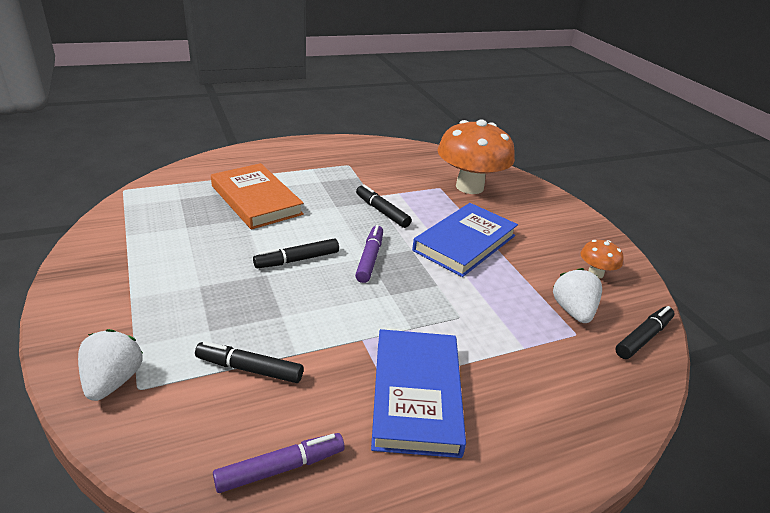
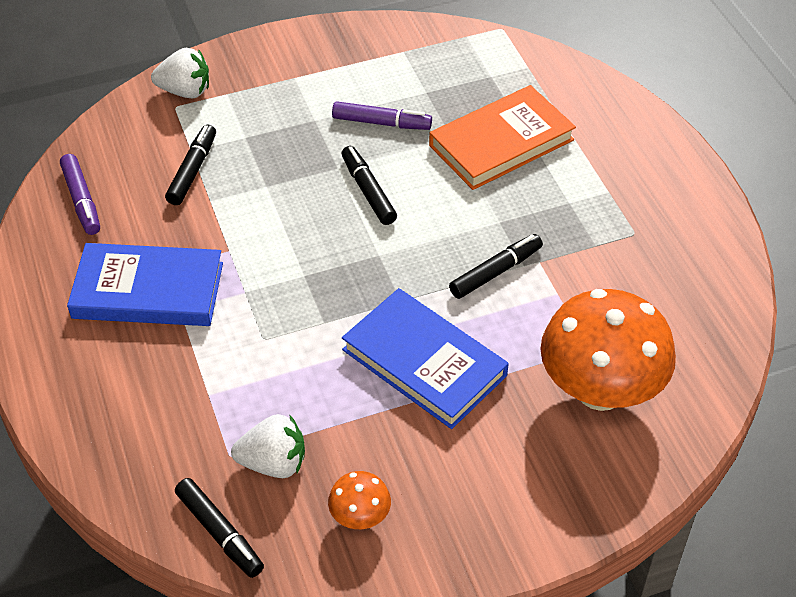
camera: 95 degrees right, 15 degrees up
purple marker [355,225,383,283] -> purple marker moved to [332,101,432,130]

